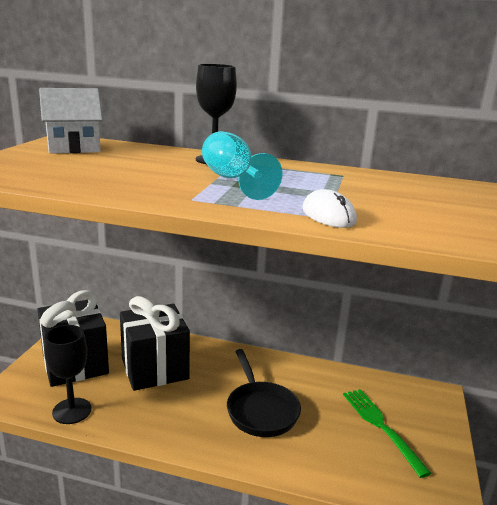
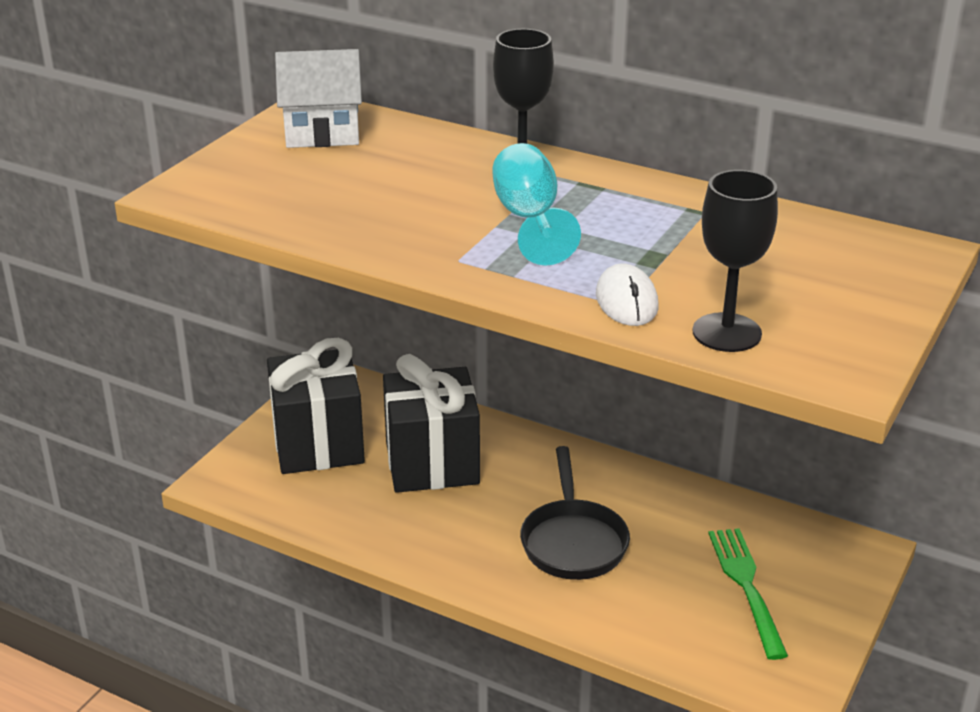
camera: 15 degrees right, 10 degrees up
black goblet [44,325,92,424] -> black goblet moved to [692,170,778,352]

